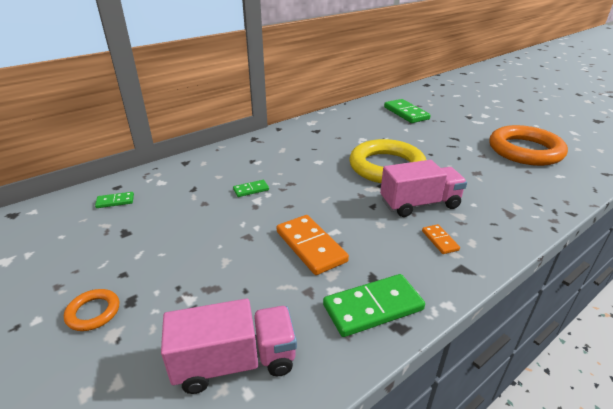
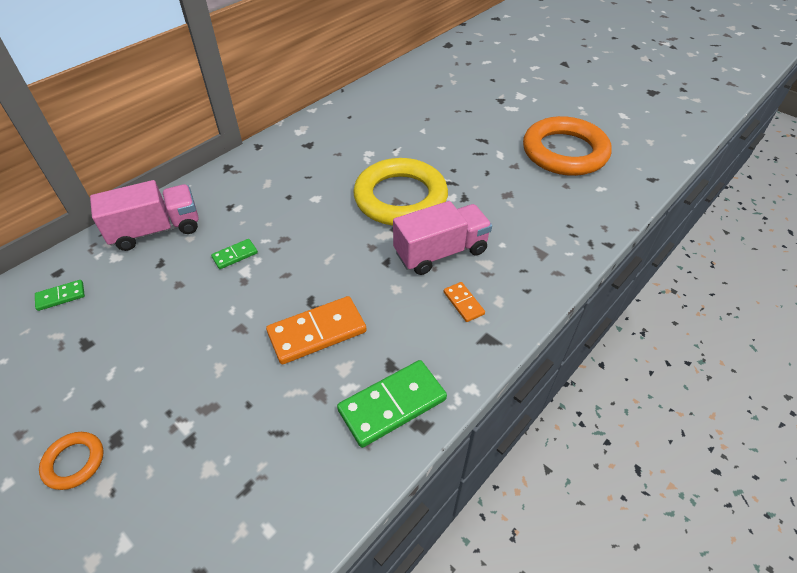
camera: 10 degrees left, 15 degrees up
pink truck [161,299,297,394] -> pink truck moved to [90,180,199,251]
orange domino [277,215,349,275] -> orange domino turned 75 degrees counterclockwise [266,296,366,364]
green domino [384,99,431,123] -> none

